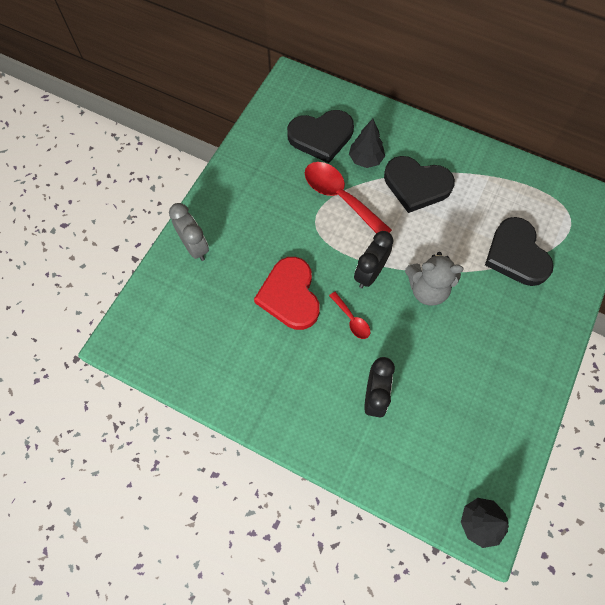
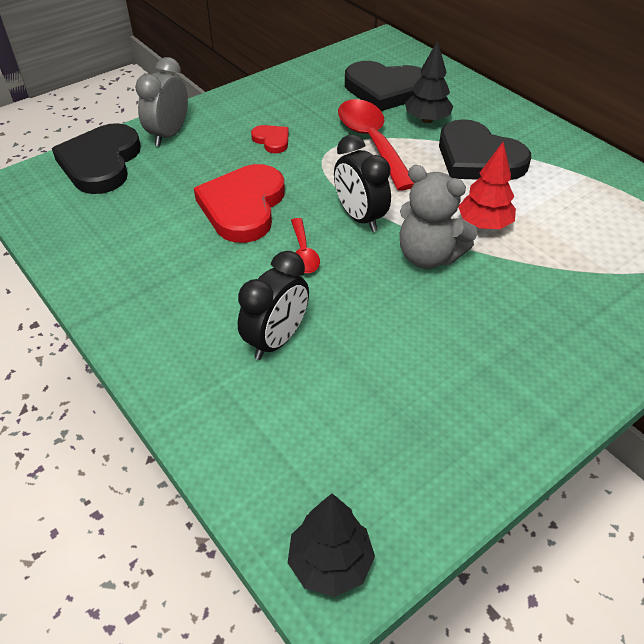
camera: 25 degrees right, 20 degrees down
grey clock [169,203,209,261] -> grey clock turned 150 degrees counterclockwise [135,57,188,146]
black clock [354,231,393,288] -> black clock turned 90 degrees counterclockwise [334,135,391,232]
black heart [485,217,554,286] -> black heart moved to [52,123,141,194]
none -> red heart [251,125,289,153]
none -> red tree [458,142,516,229]

